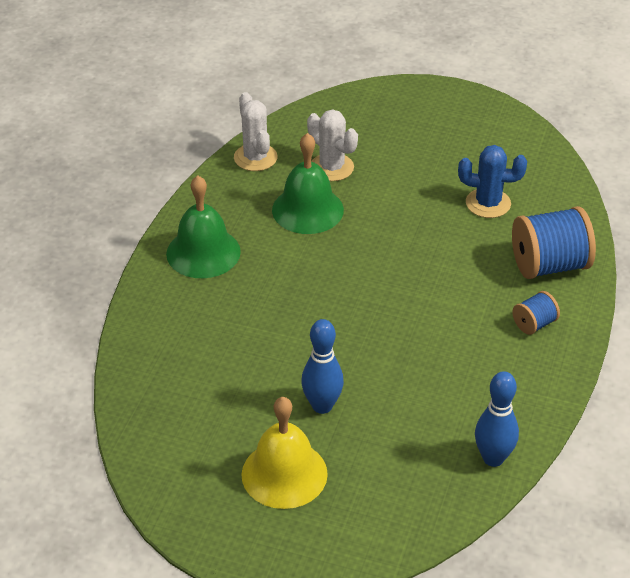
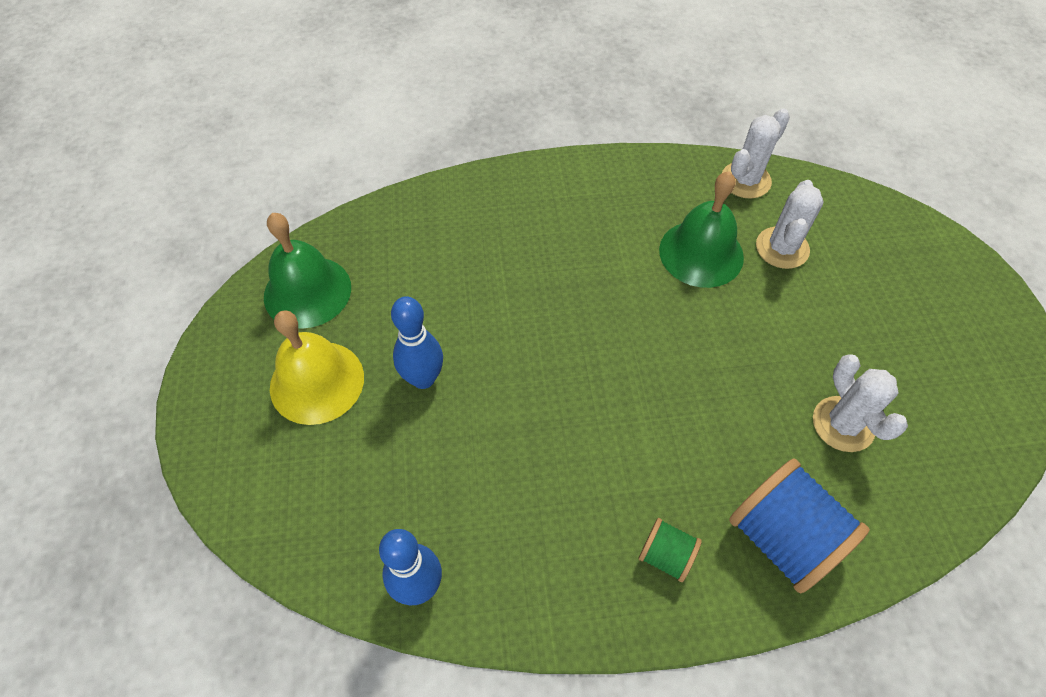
camera: 65 degrees right, 15 degrees up
green bell [166,176,241,278] -> green bell moved to [264,213,351,329]
blue cactus [458,145,527,218] -> white cactus [813,355,908,452]
blue spool [512,291,560,335] -> green spool [639,518,702,582]

